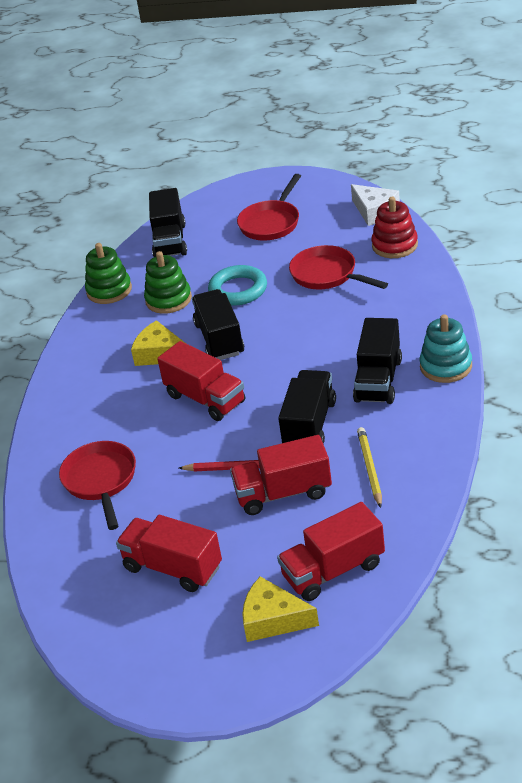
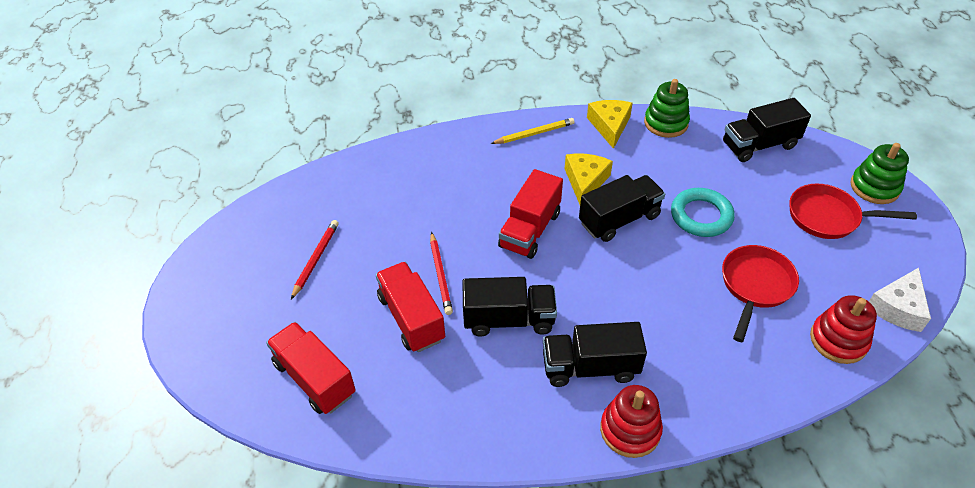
camera: 70 degrees right, 10 degrees up
red pan [59,441,136,530] -> none
red truck [116,515,222,592] -> red pencil [291,220,339,299]
green stacking toy [144,251,192,314] -> green stacking toy moved to [850,143,909,204]
yellow cheese [242,576,319,642] -> yellow cheese moved to [587,100,633,149]
yellow pencil [357,427,382,508] -> yellow pencil moved to [491,118,575,144]
turquoise stacking toy [420,314,472,383] -> red stacking toy [600,385,663,458]

